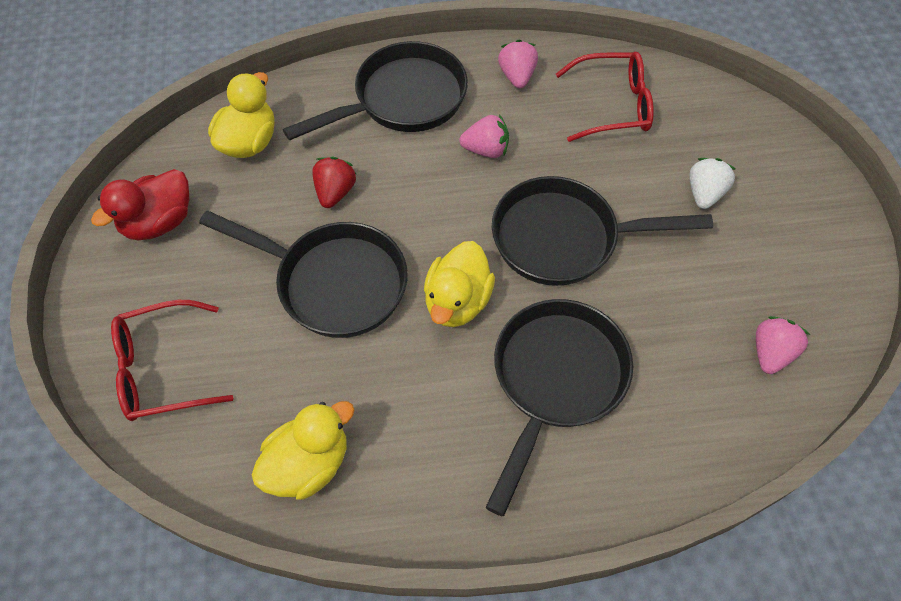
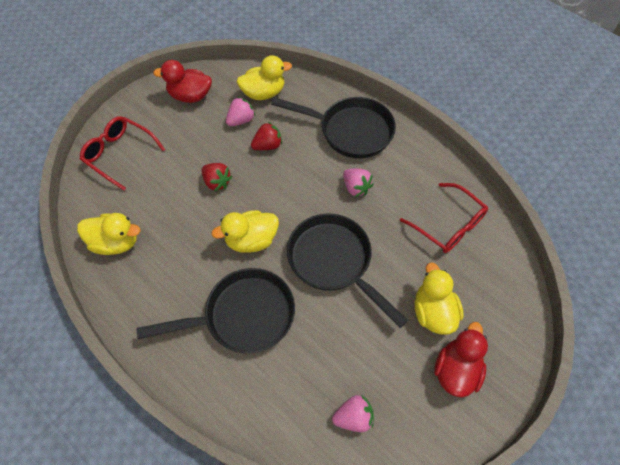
camera: 50 degrees right, 0 degrees up
black pan [199,211,408,338] -> red strawberry [202,163,232,192]
pink strawberry [498,40,538,88] -> pink strawberry moved to [226,97,256,126]
white strawberry [689,158,735,209] -> yellow duck [415,262,463,335]
none -> red duck [434,322,488,398]

